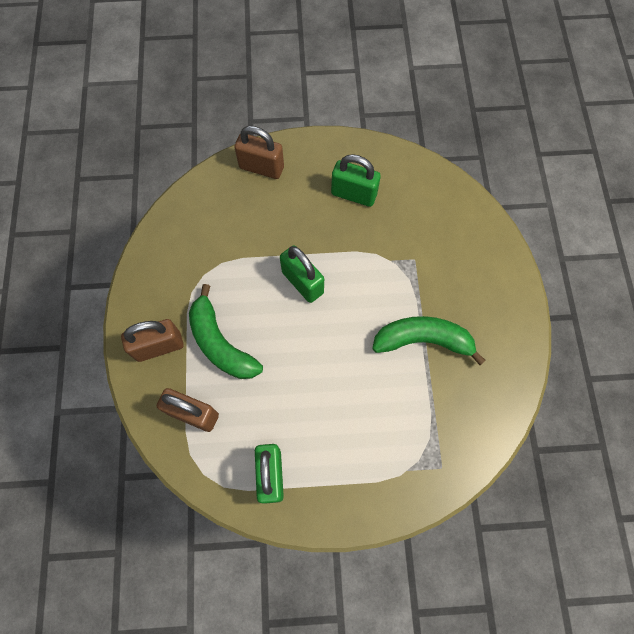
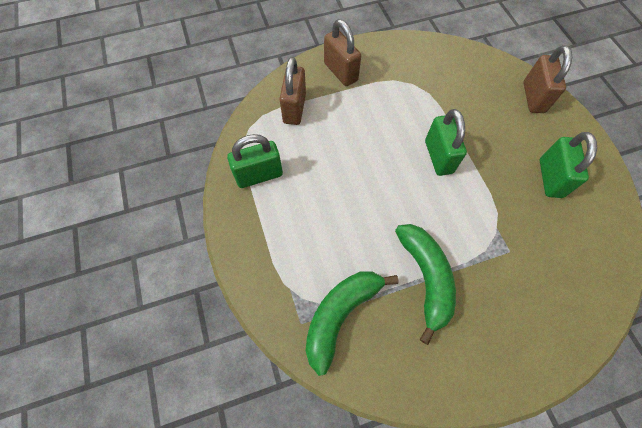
camera: 75 degrees right, 5 degrees down
green banana [189,284,263,379] -> green banana moved to [305,272,398,376]
green padlock [280,245,324,303] -> green padlock turned 45 degrees counterclockwise [425,109,467,176]

